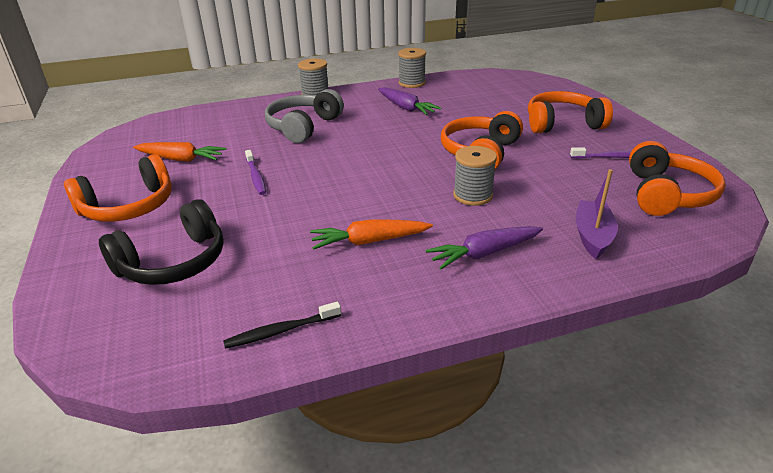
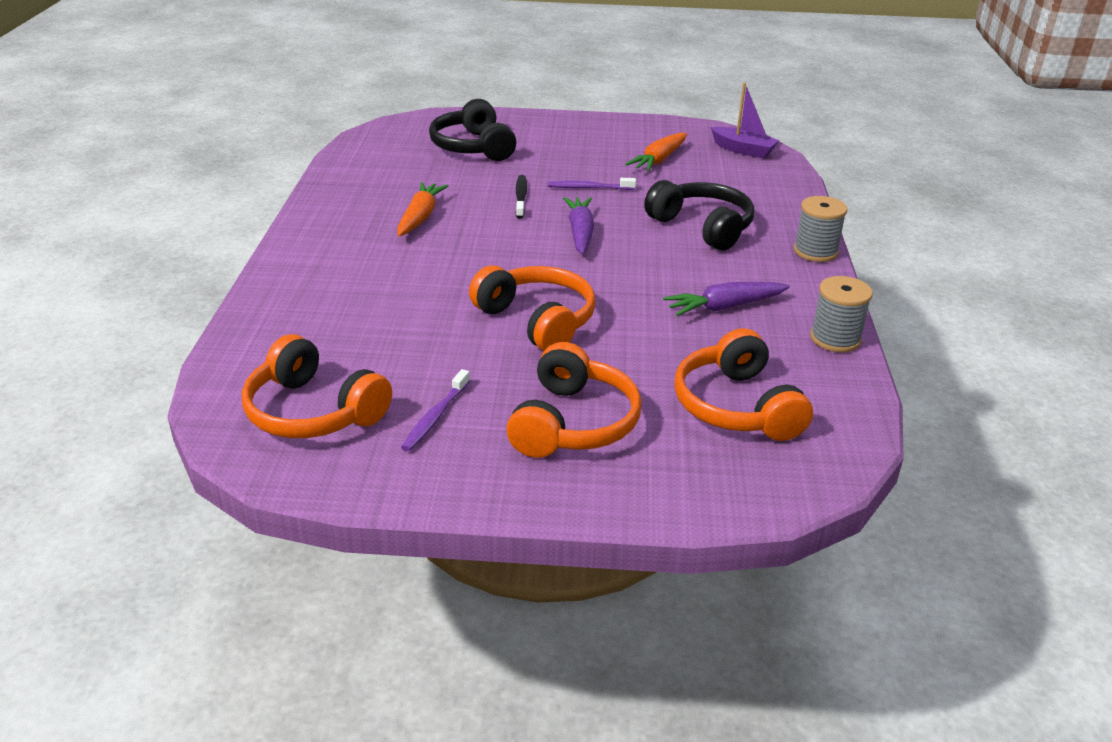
camera: 110 degrees right, 0 degrees up
orange headphones [64,154,172,222] -> orange headphones moved to [674,328,813,441]
black toothbrush [223,301,341,349] -> black toothbrush moved to [515,175,527,218]
grey headphones [265,89,344,143] -> black headphones [644,180,754,250]
purple carrot [426,226,543,270] -> purple carrot moved to [563,197,594,254]
grey spool [453,146,497,206] -> none
purple boat [576,169,618,259] -> purple boat moved to [711,83,780,159]

